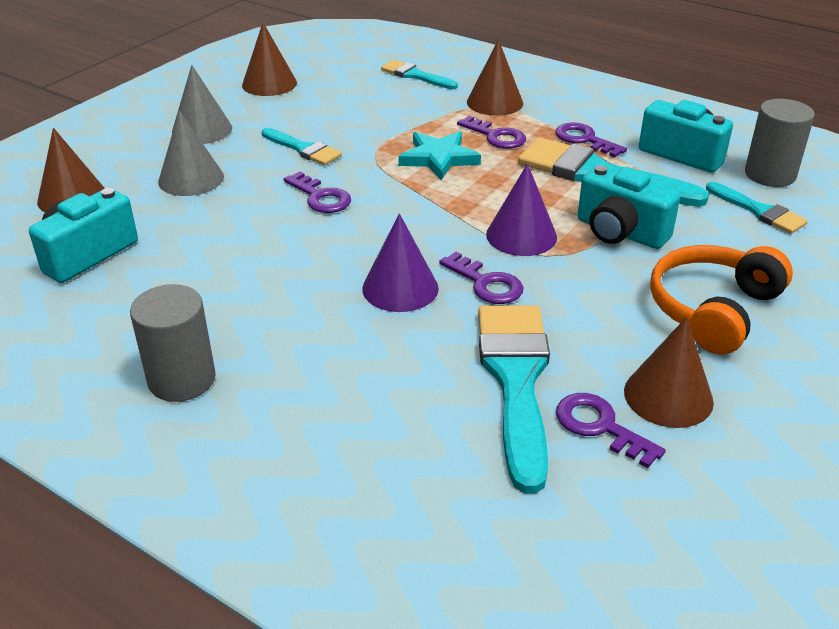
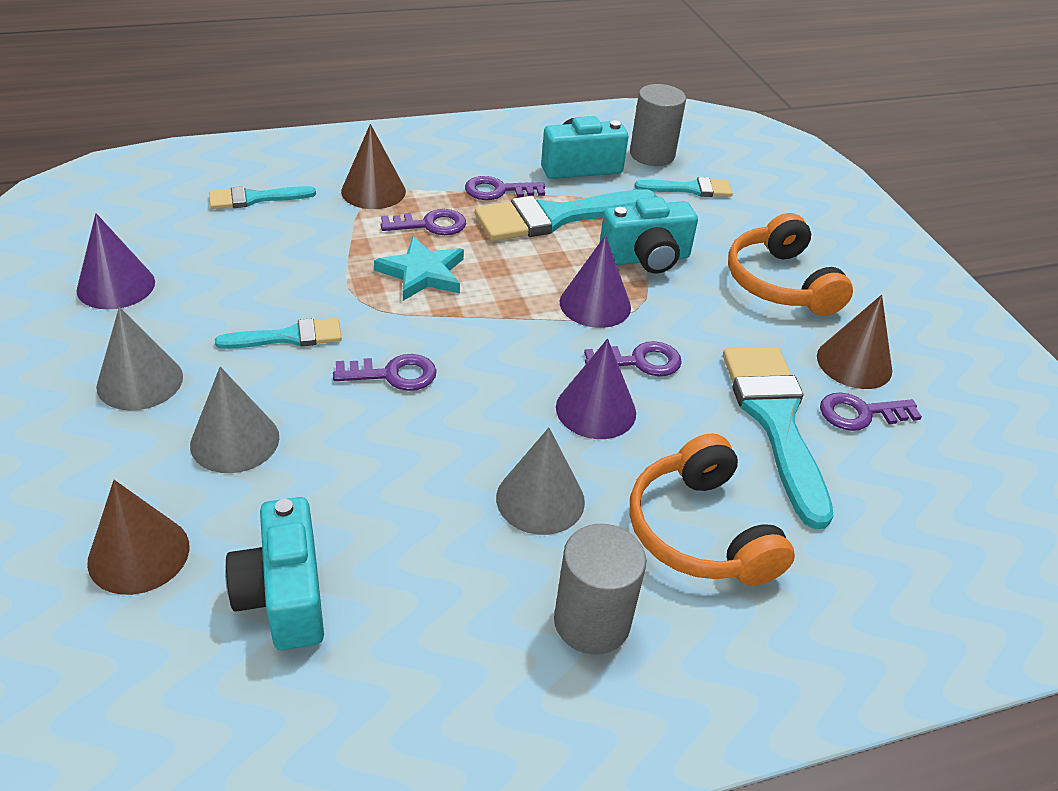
camera: 55 degrees left, 5 degrees up
brown cone [242,23,297,96] -> purple cone [76,213,155,309]
turquoise brush [478,306,550,494] -> turquoise brush turned 45 degrees clockwise [723,347,833,529]
none -> grey cone [496,428,585,535]
none -> orange headphones [630,433,795,586]

